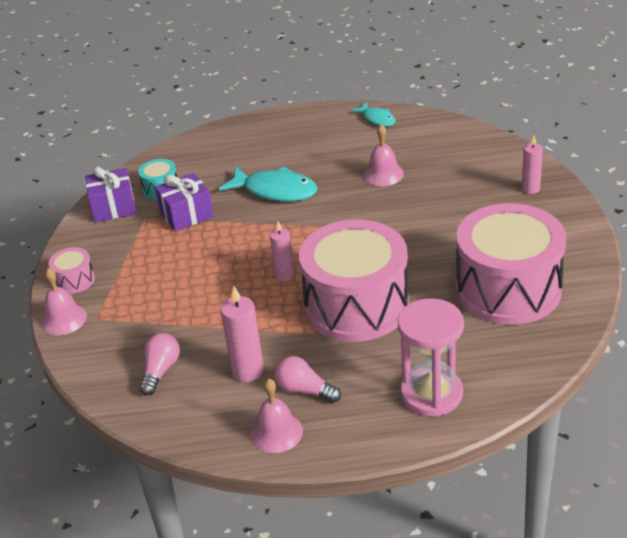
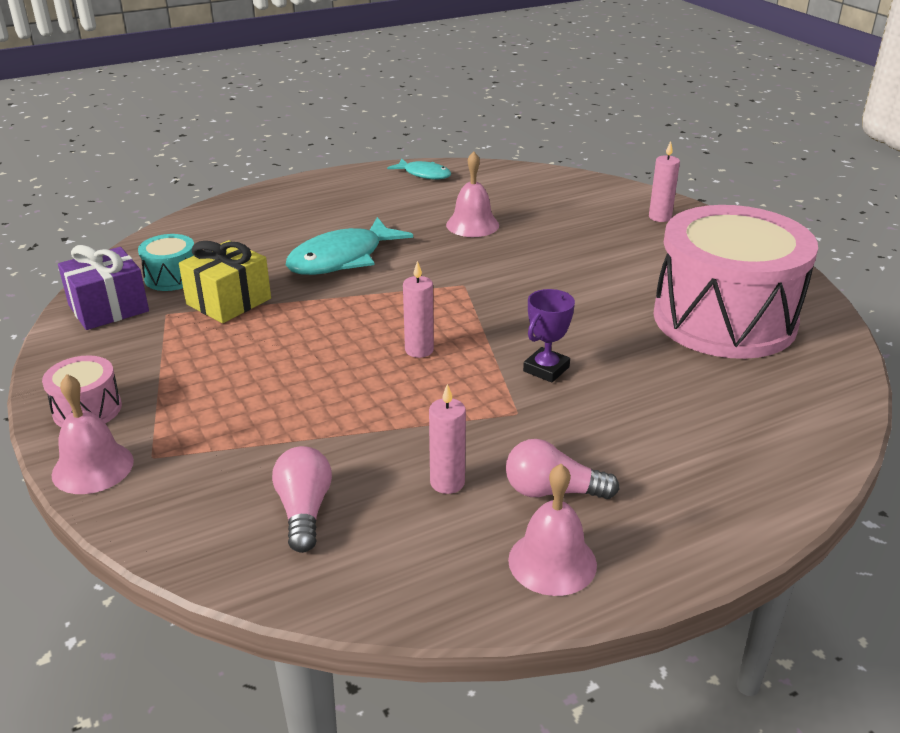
camera: 25 degrees left, 5 degrees down
purple gift [155,173,214,232] -> yellow gift [179,240,271,323]
turquoise fish [219,166,318,201] -> turquoise fish turned 135 degrees clockwise [286,217,413,275]
pink candle [221,286,264,382] -> pink candle [429,384,466,494], size x0.67
pink drum [299,219,409,342] -> purple trophy [523,289,575,383]
pink hourglass [398,298,464,416] -> none

